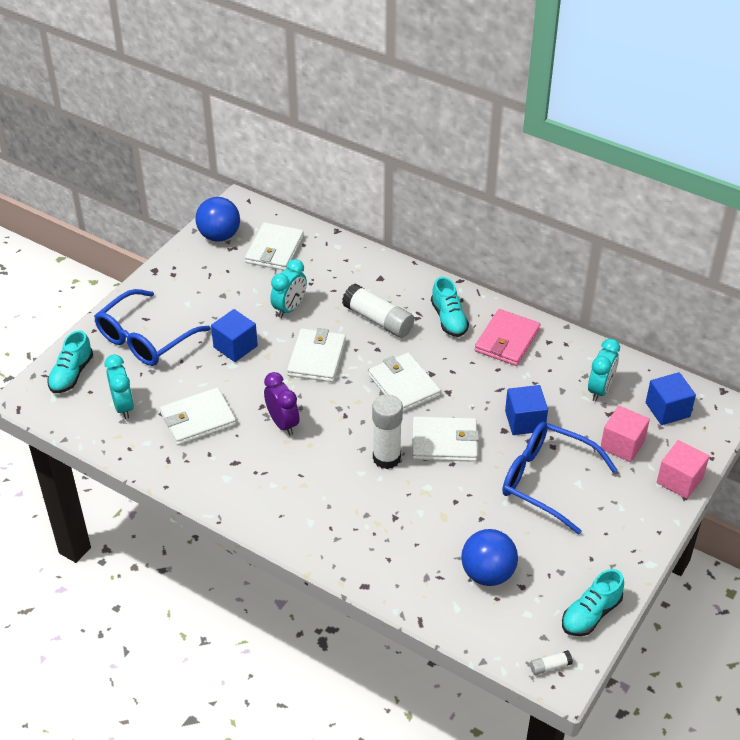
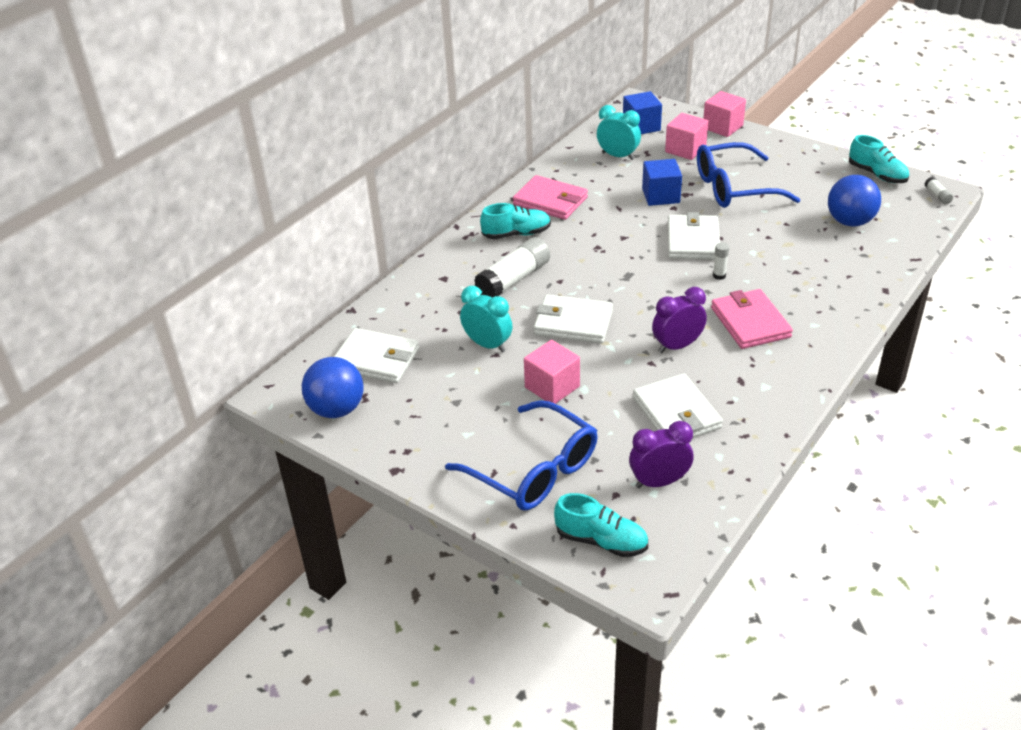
camera: 85 degrees left, 5 degrees down
turquoise clock [104,355,134,419] -> purple clock [629,421,693,489]
blue cube [211,309,258,362] -> pink cube [524,340,580,404]
white wallet [369,352,441,412] -> none
white glue stick [372,394,403,469] -> white glue stick [713,242,729,280], size x0.44
blue glasses [502,422,617,534] -> blue glasses turned 45 degrees clockwise [697,142,801,208]
none -> pink wallet [711,289,793,349]

